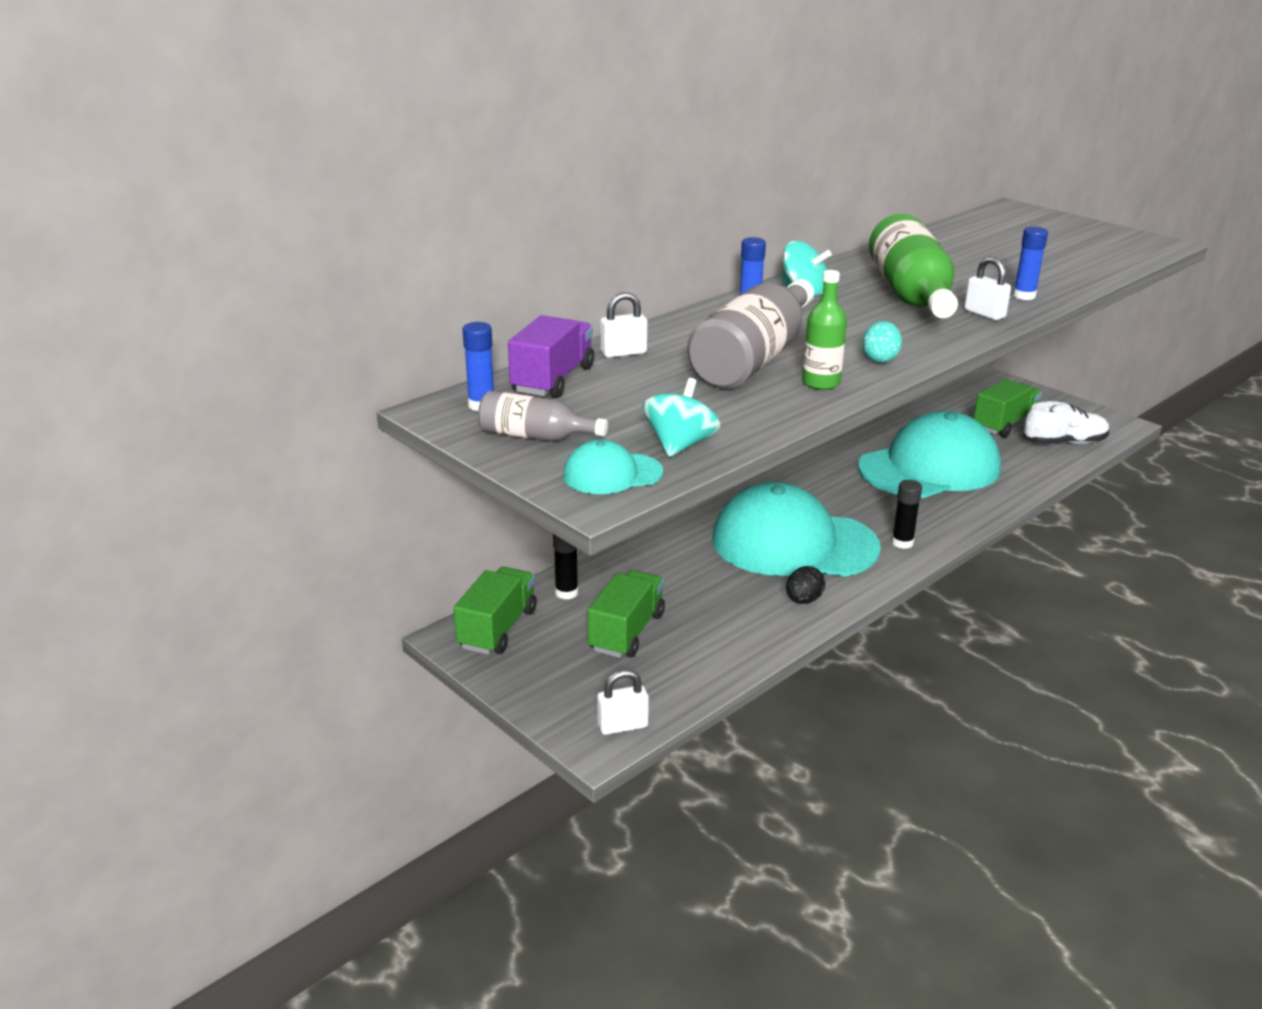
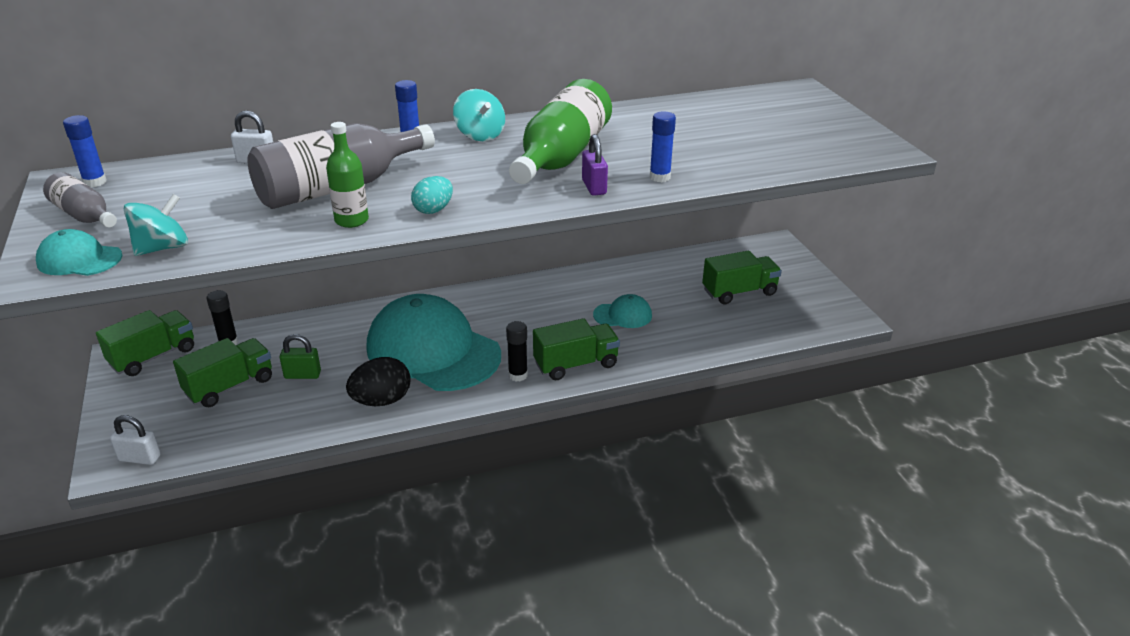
camera: 25 degrees right, 5 degrees up
purple truck [508,315,594,398] -> none
black egg [786,566,825,604] -> black egg [346,357,411,406], size x1.55
turquoise cap [858,411,1001,498] -> turquoise cap [593,294,652,328], size x0.43
white padlock [964,257,1011,320] -> purple padlock [582,134,608,196]
white shoe [1024,401,1110,444] -> none
none -> green padlock [280,334,321,379]
none -> green truck [533,318,620,380]

